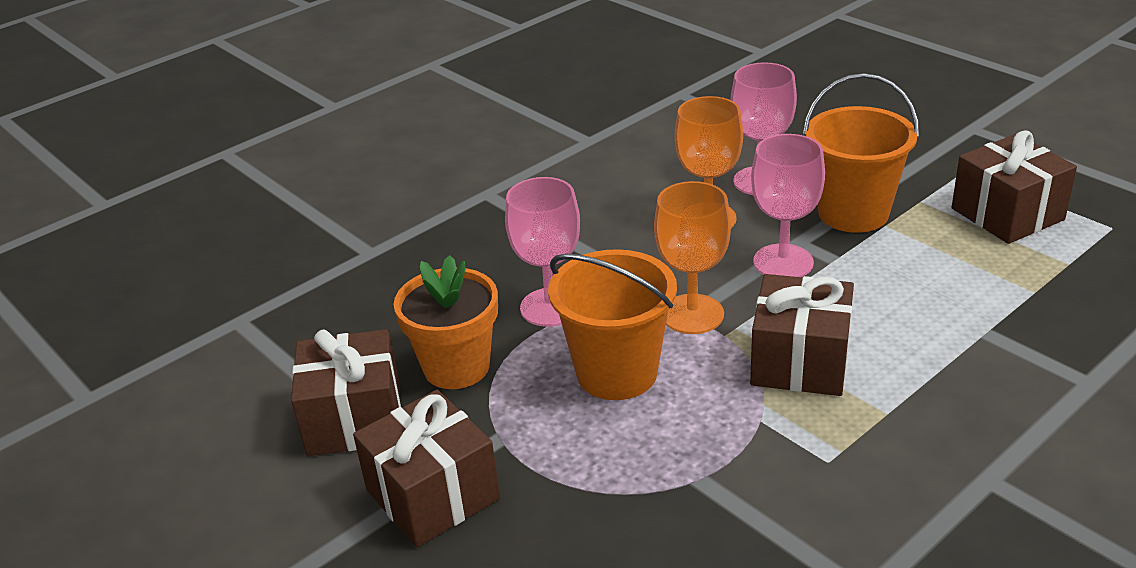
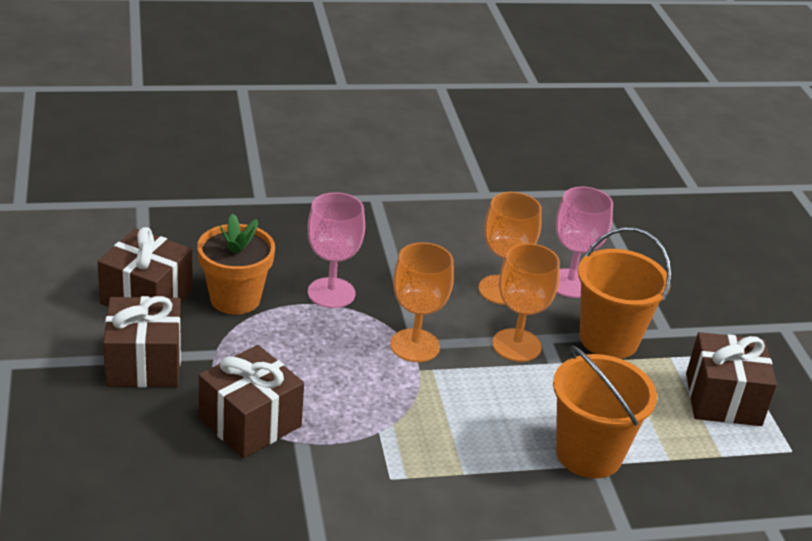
camera: 25 degrees right, 0 degrees up
orange bucket [548,249,677,400] -> orange bucket moved to [553,345,657,478]
brown gift [750,274,854,396] -> brown gift moved to [199,345,304,458]
pink goblet [751,134,825,277] -> orange goblet [492,243,560,362]

